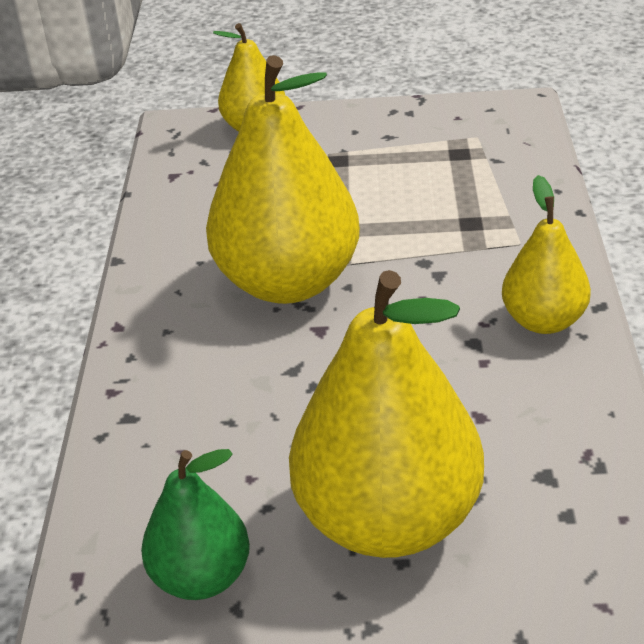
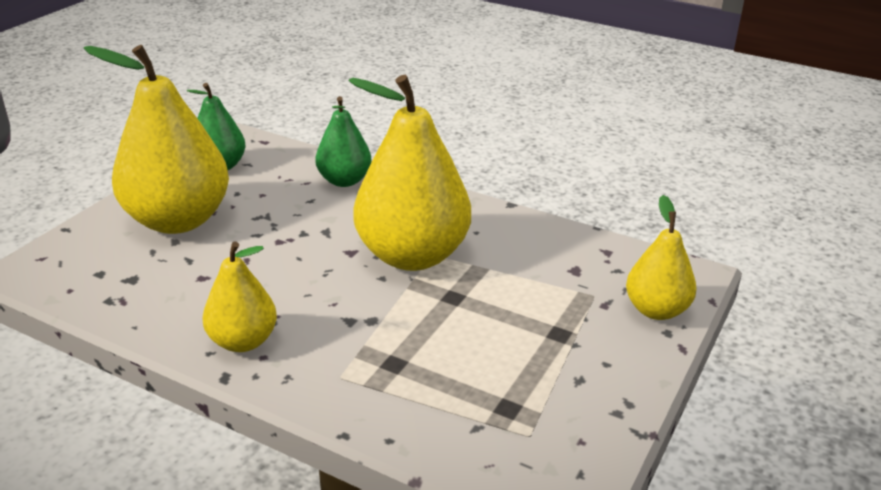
camera: 115 degrees right, 5 degrees down
none -> green pear [315,96,371,187]

